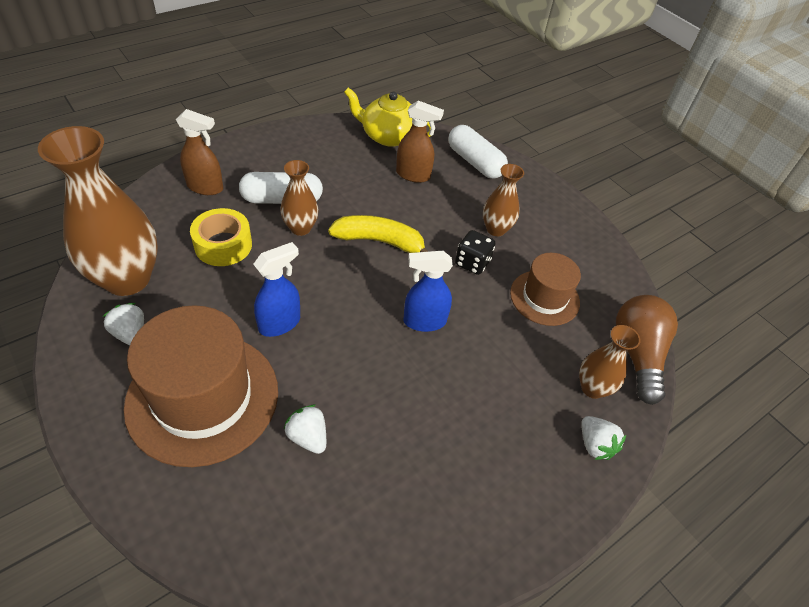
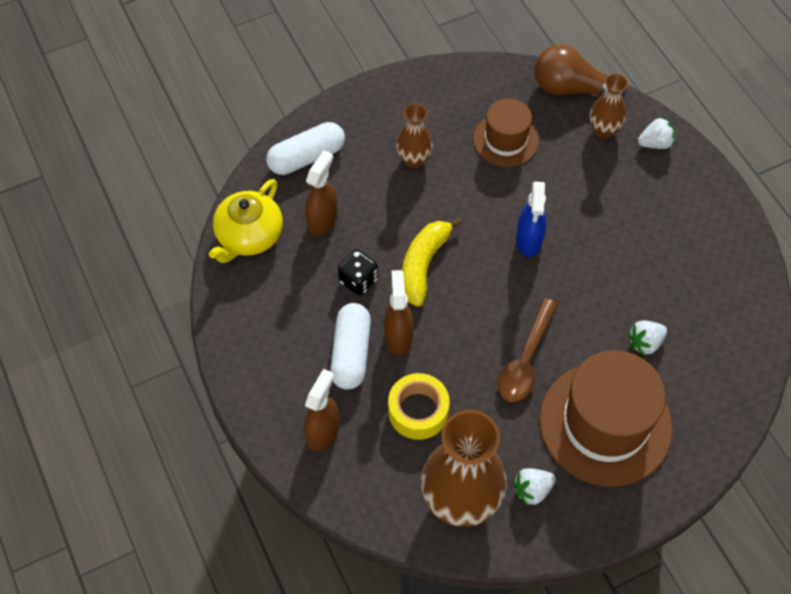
camera: 75 degrees left, 10 degrees up
blue spray bottle [253,242,300,337] -> brown spoon [498,298,557,402]
brown vase [280,160,319,236] -> brown spray bottle [384,270,413,356]
black dice [455,230,495,275] -> black dice moved to [338,249,378,296]

